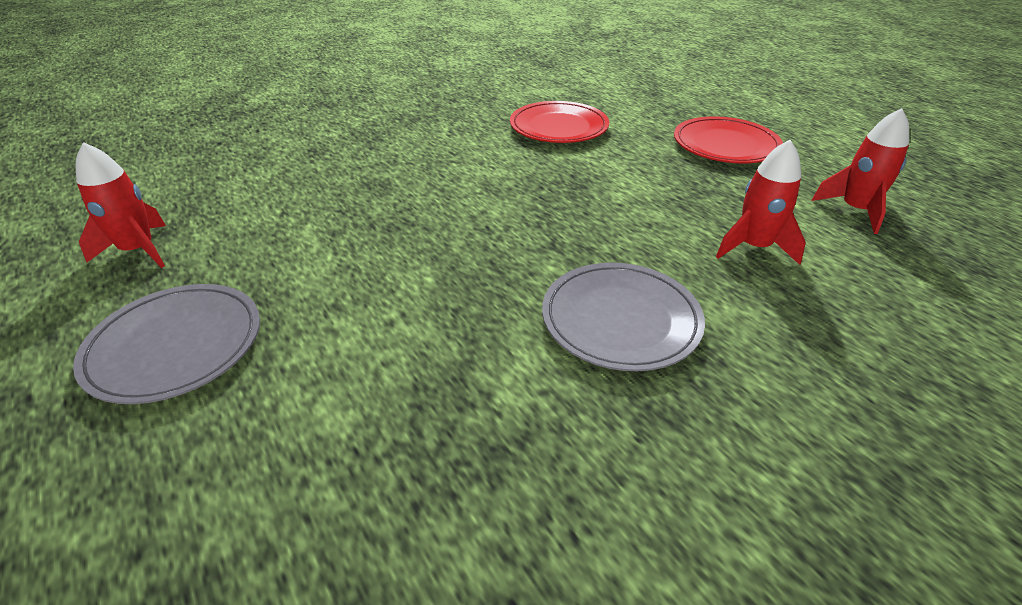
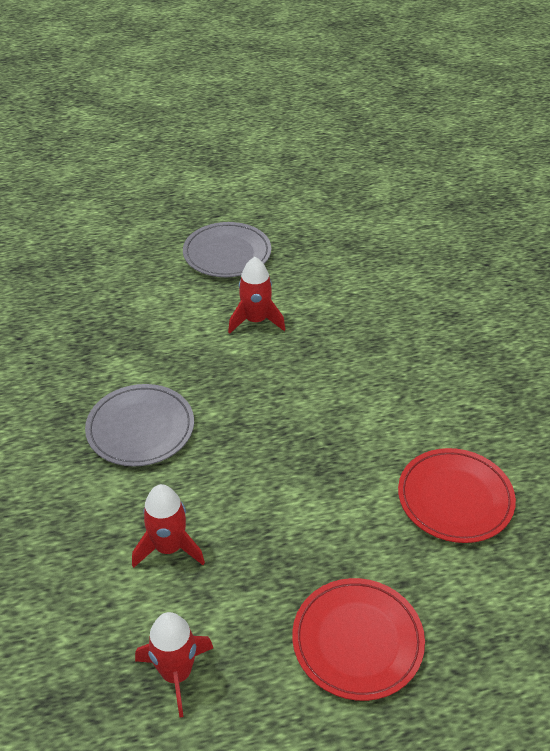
camera: 110 degrees right, 5 degrees up
red rocket [76,142,166,268] -> red rocket moved to [228,257,285,334]

